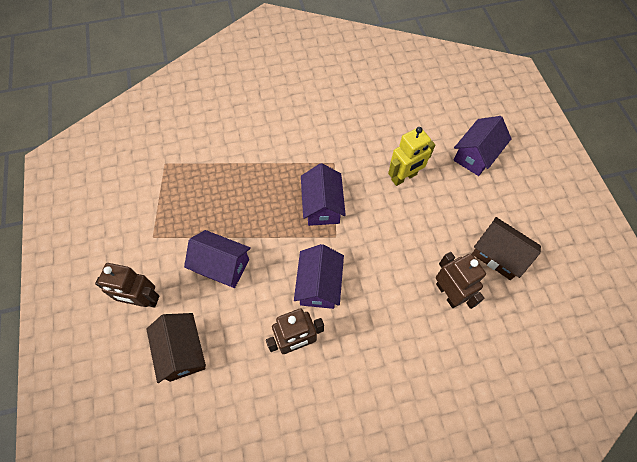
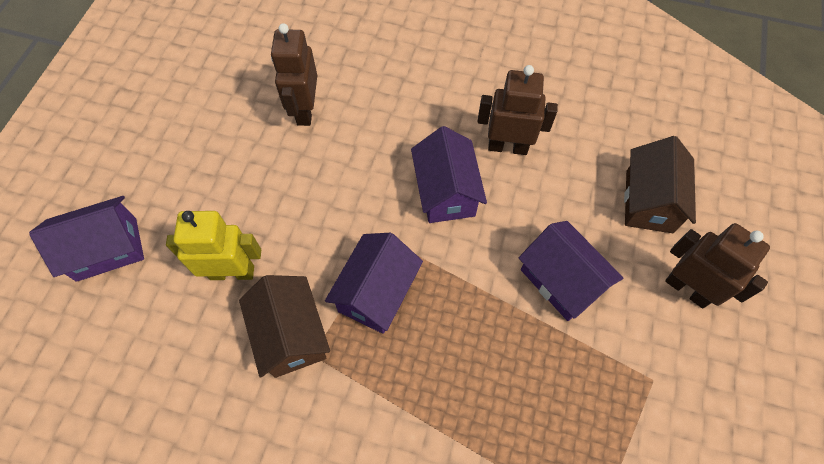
camera: 150 degrees left, 0 degrees up
purple house [294,244,344,309] -> purple house turned 45 degrees counterclockwise [411,126,487,223]
brown house [472,217,541,280] -> brown house moved to [239,275,330,378]

